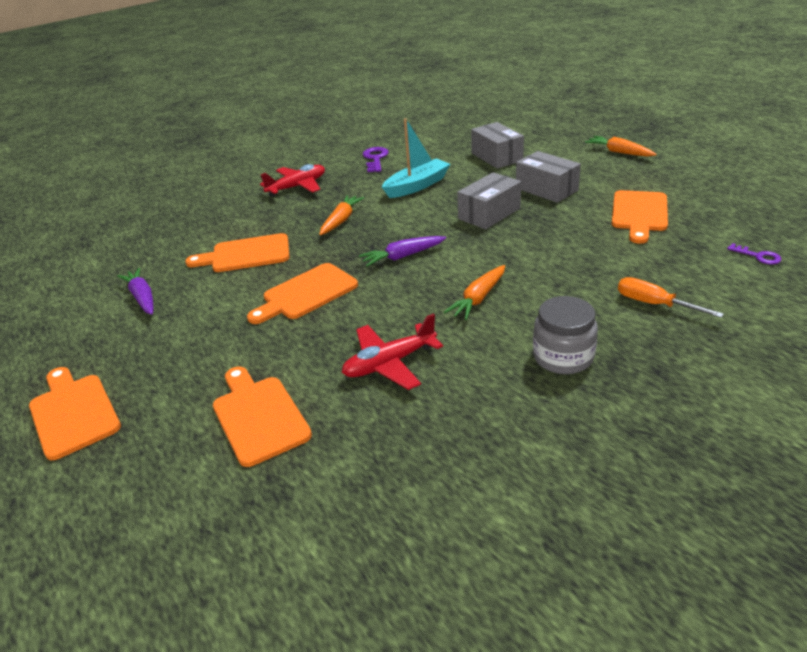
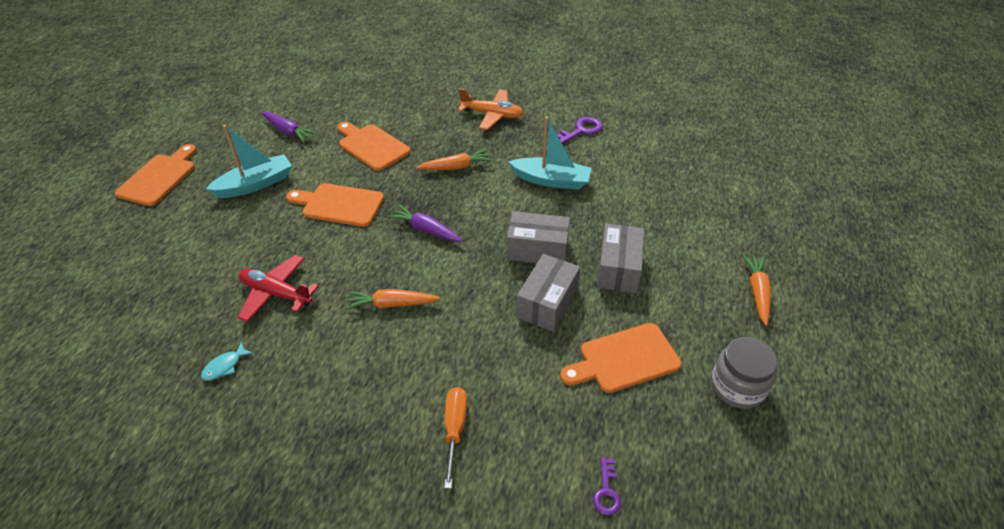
camera: 50 degrees right, 10 degrees up
purple carrot [117,268,153,315] -> purple carrot turned 105 degrees clockwise [262,112,317,143]
orange cutting board [213,367,312,467] -> none
red plane [260,164,325,197] -> orange plane [458,88,523,130]
grey box [471,122,524,169] -> grey box moved to [516,254,580,332]
grey jar [533,296,598,374] -> grey jar moved to [711,337,778,409]
none -> turquoise fish [201,342,253,380]
none -> turquoise boat [206,125,292,198]

